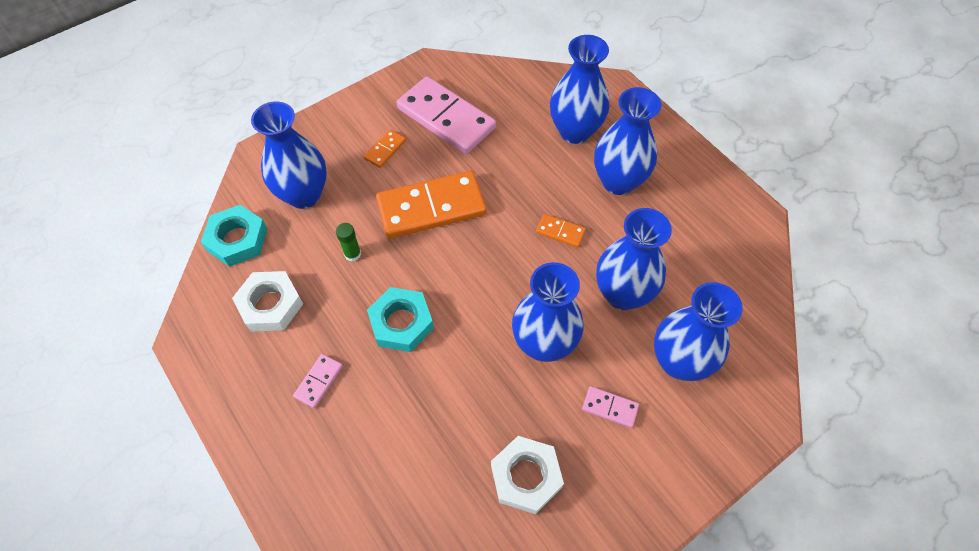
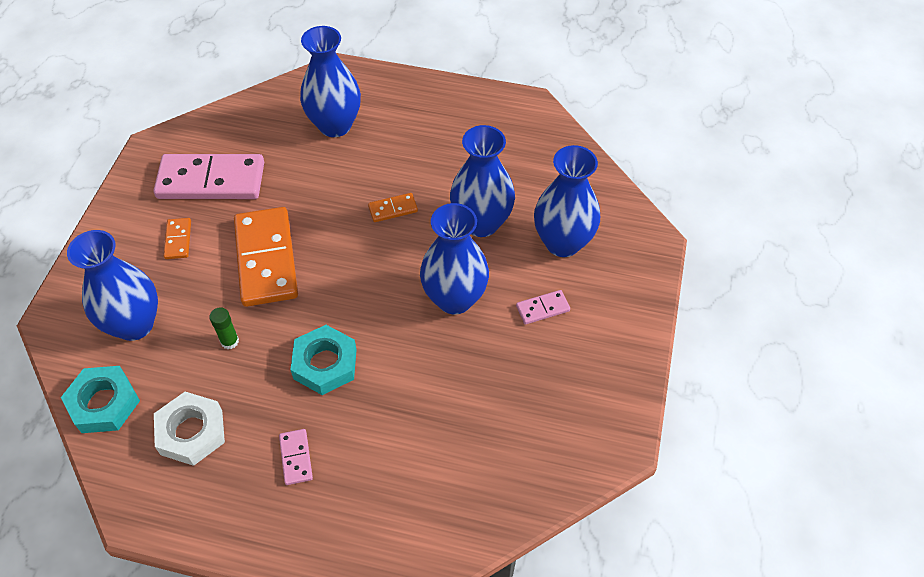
camera: 40 degrees left, 5 degrees down
orange domino [376,171,486,239] -> orange domino turned 45 degrees counterclockwise [234,207,298,307]
white nut [491,436,564,514] -> none
blue vase [594,87,662,195] -> none

